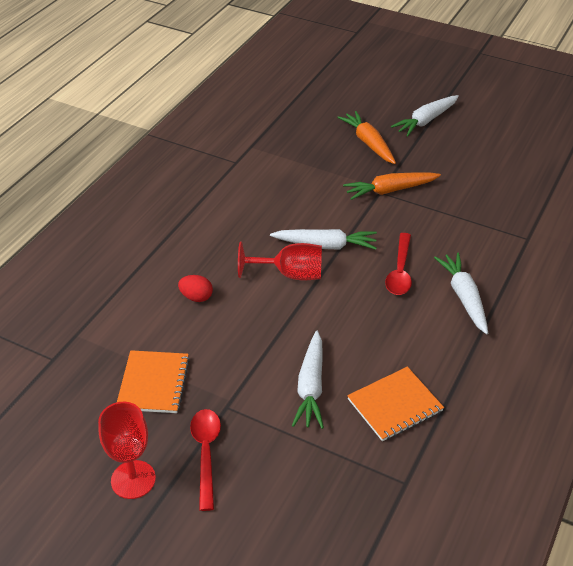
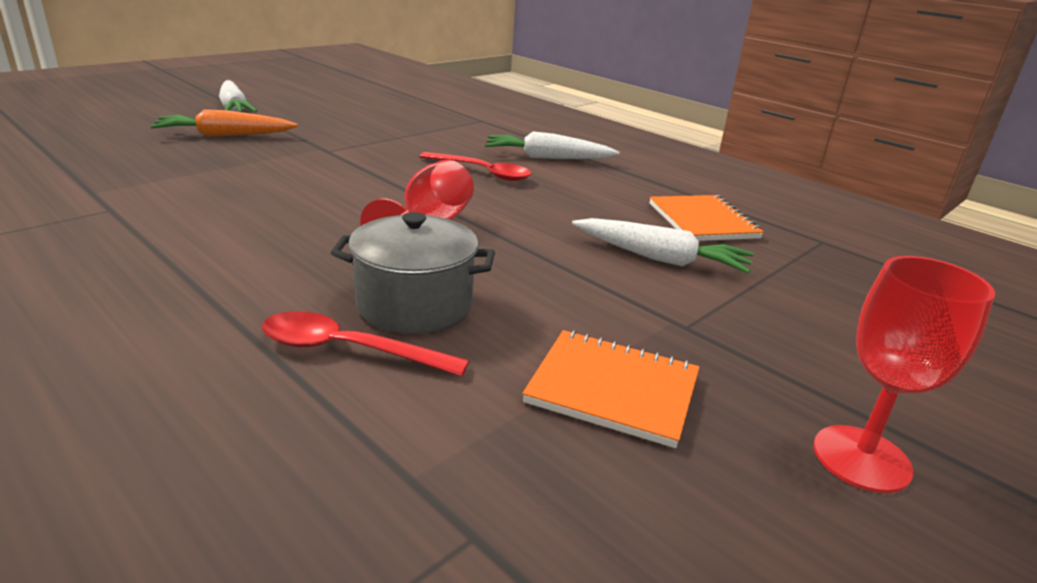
camera: 75 degrees left, 15 degrees down
red egg [178,275,213,302] -> grey pot [331,212,495,334]
red spoon [190,409,221,511] -> red spoon moved to [262,311,469,377]
white carrot [270,229,377,250] -> none
orange carrot [343,173,441,200] -> none

